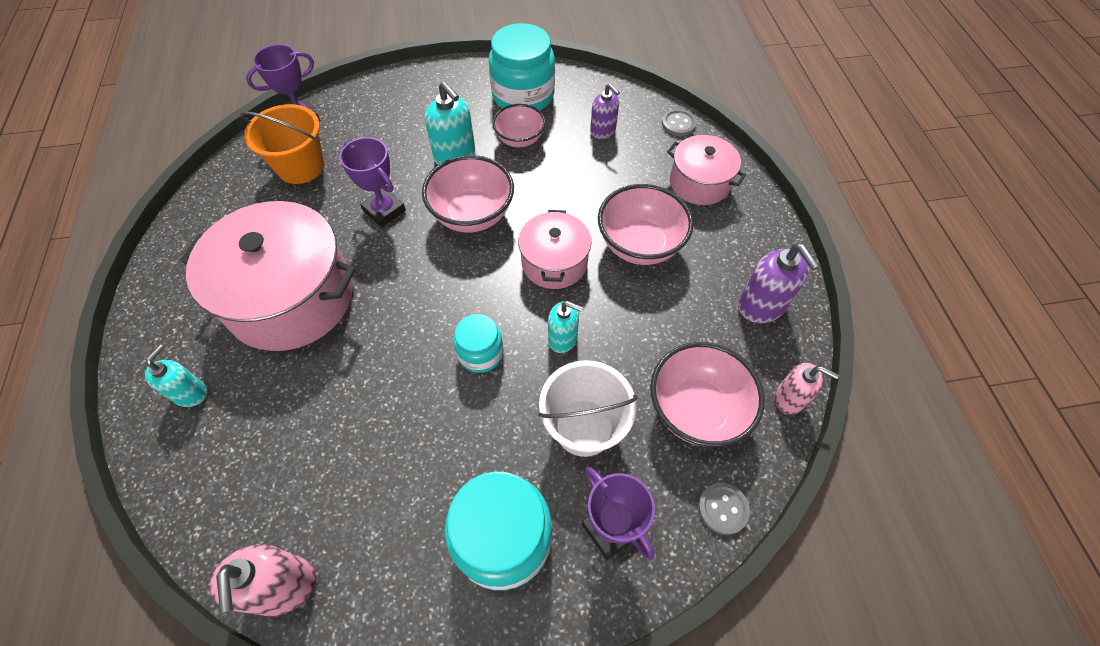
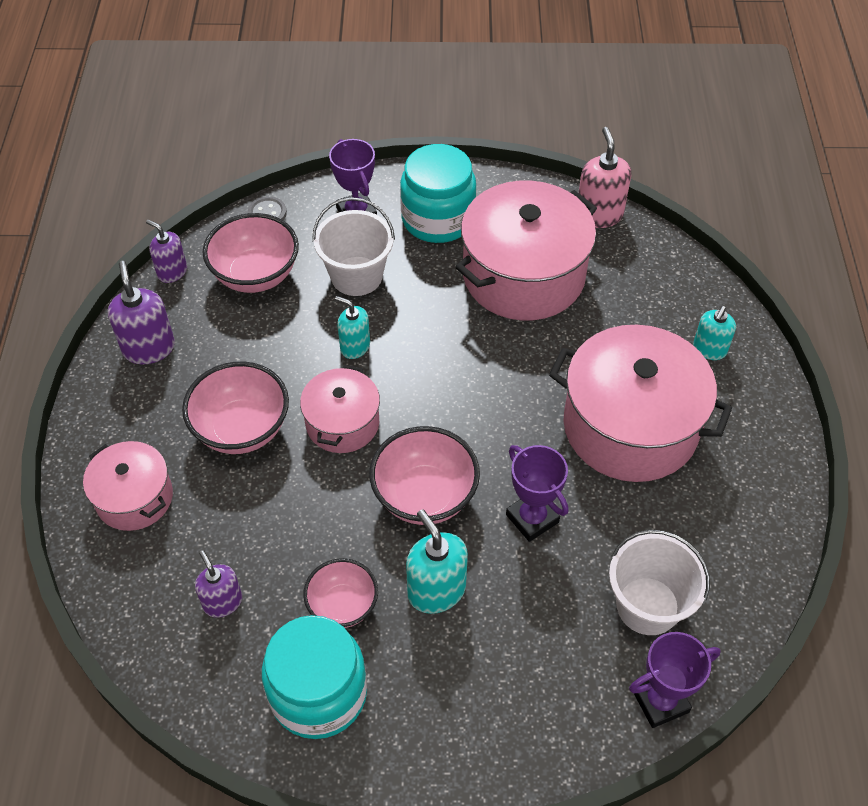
camera: 170 degrees left, 5 degrees down
orange bucket [240,104,324,184] -> white bucket [609,529,710,635]
turquoise jar [453,314,504,373] -> none
grey button [662,109,697,136] -> none
pink soap dispenser [775,363,839,415] -> purple soap dispenser [146,220,187,283]
none -> pink pot [455,181,597,321]

